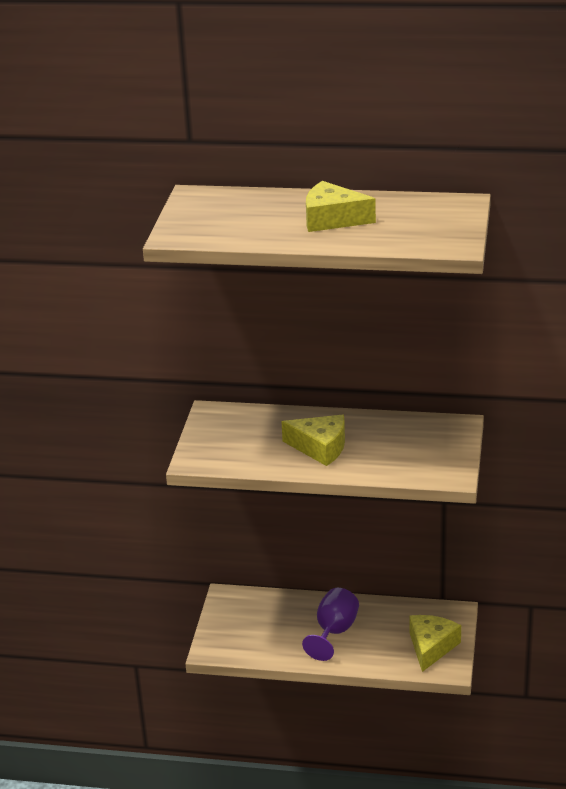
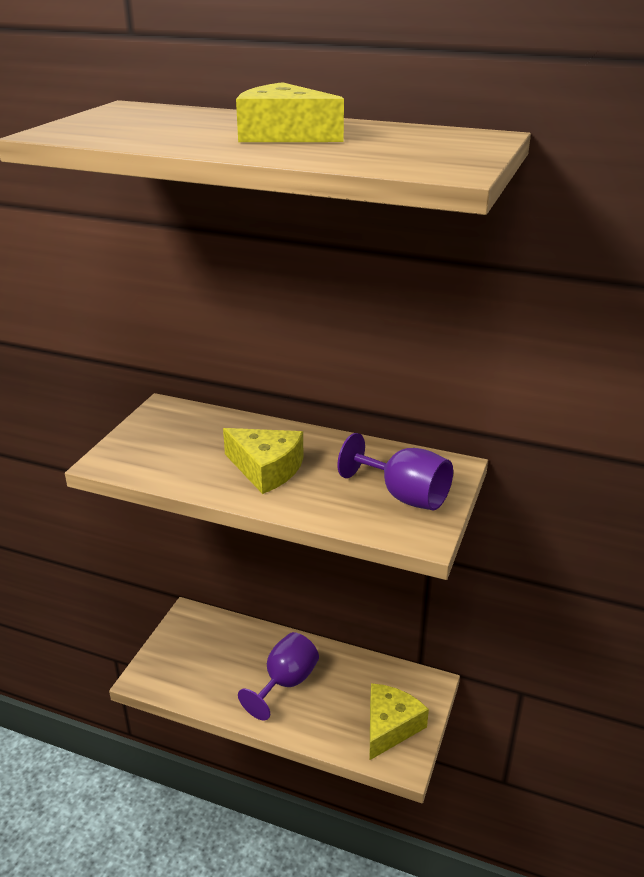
camera: 10 degrees right, 0 degrees up
none -> purple goblet [337,433,453,510]

